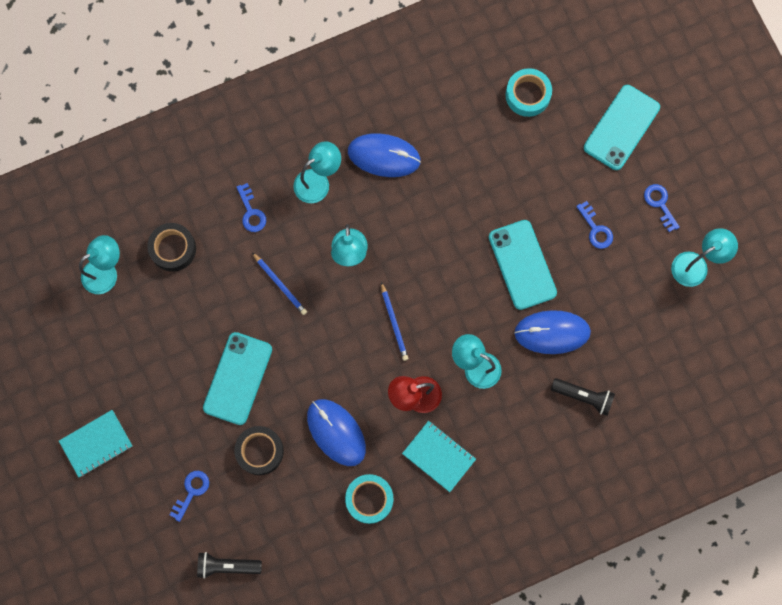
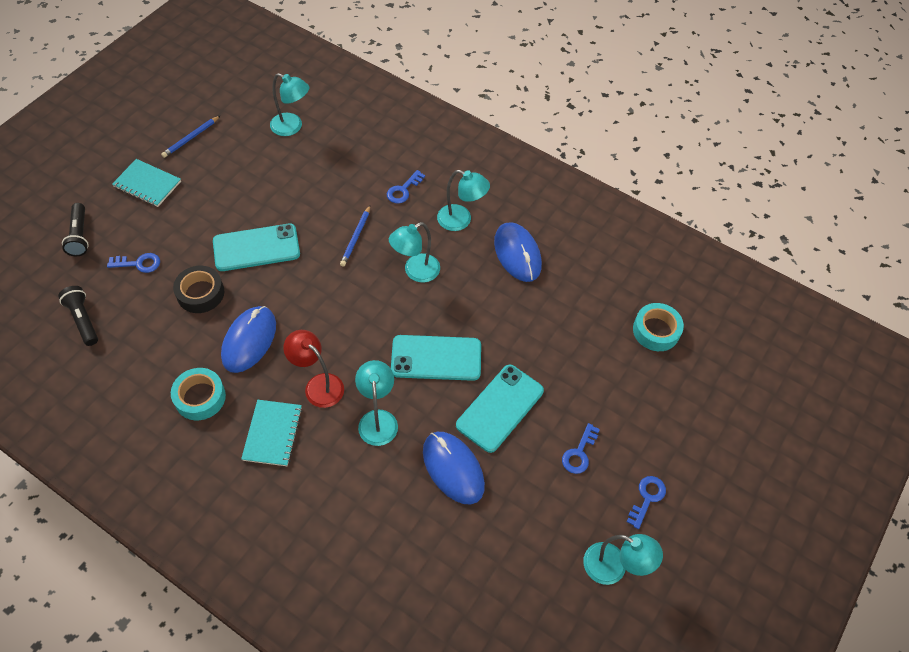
camera: 55 degrees right, 20 degrees down
black tape [147,223,196,272] -> none
blue pencil [381,282,409,361] -> blue pencil moved to [161,116,220,158]
black flashlight [551,378,615,416] -> black flashlight moved to [62,203,89,256]
turquoise phone [584,85,660,170] -> turquoise phone moved to [391,335,481,381]

